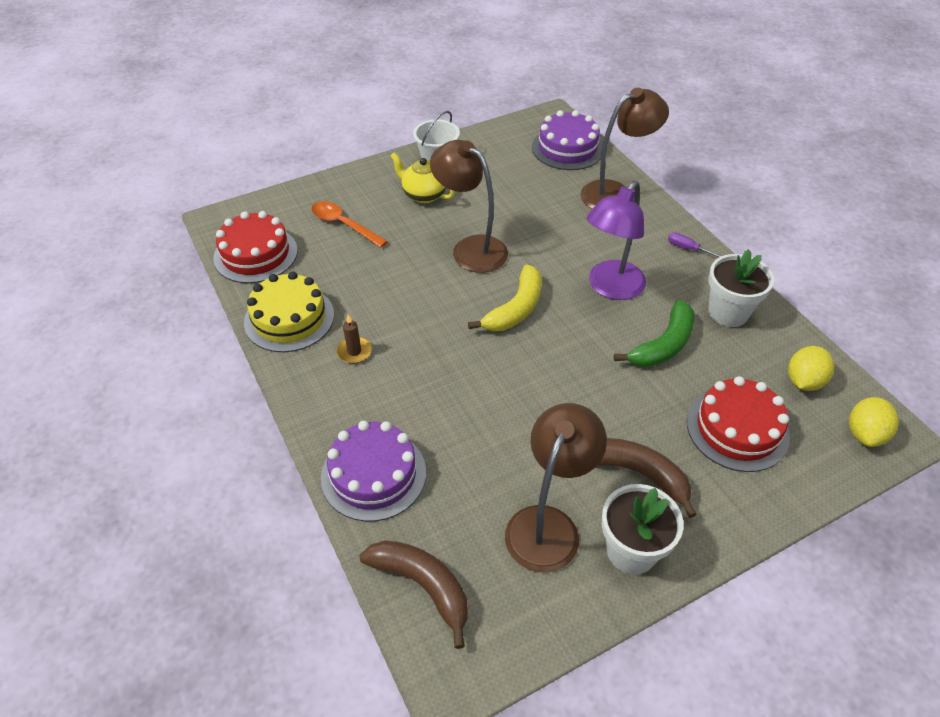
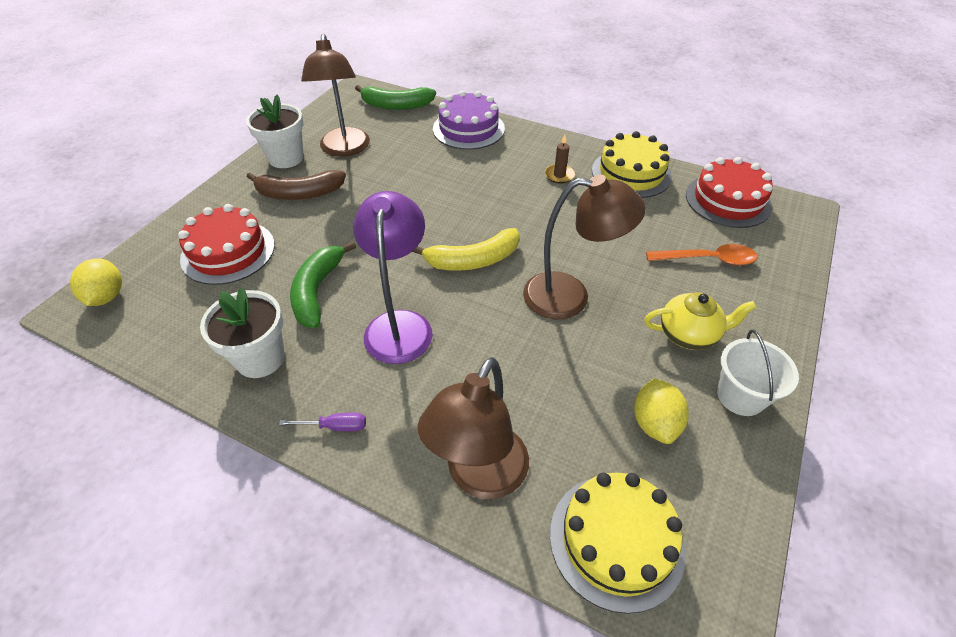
camera: 145 degrees right, 0 degrees up
brown banana [360,540,468,649] -> green banana [355,85,436,110]
yellow banana [468,265,542,331] -> yellow banana turned 105 degrees counterclockwise [412,228,520,271]
purple cake [532,110,603,170] -> yellow cake [550,473,686,614]
yellow lemon [788,346,834,391] -> yellow lemon moved to [634,378,689,444]

